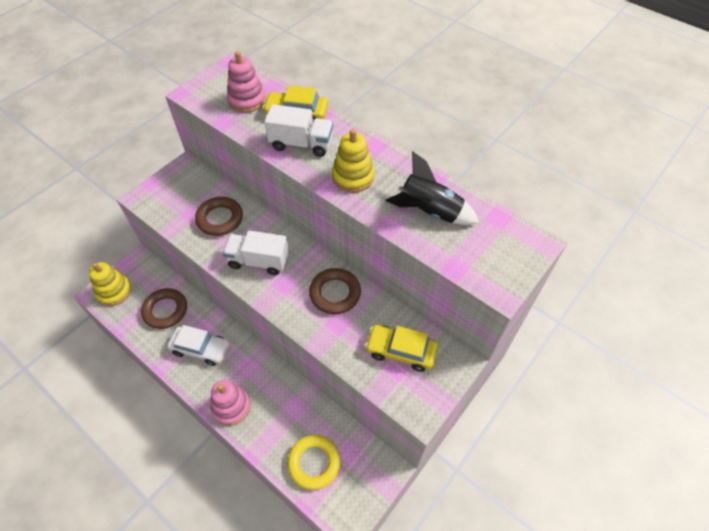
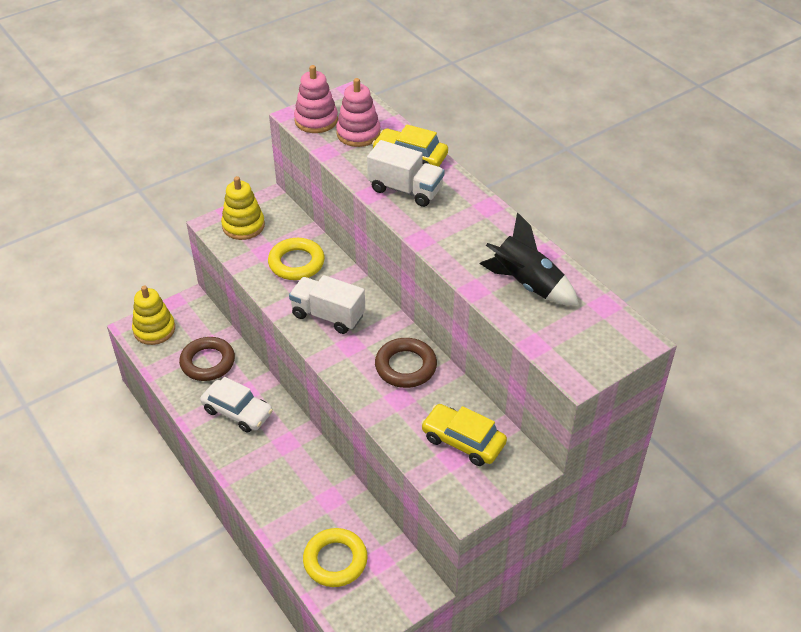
camera: 15 degrees right, 10 degrees down
brown ring [195,197,243,236] -> yellow ring [268,238,325,280]
pink stacking toy [210,380,251,426] -> pink stacking toy moved to [294,65,338,133]
yellow stacking toy [332,129,375,192] -> yellow stacking toy moved to [221,176,265,240]

